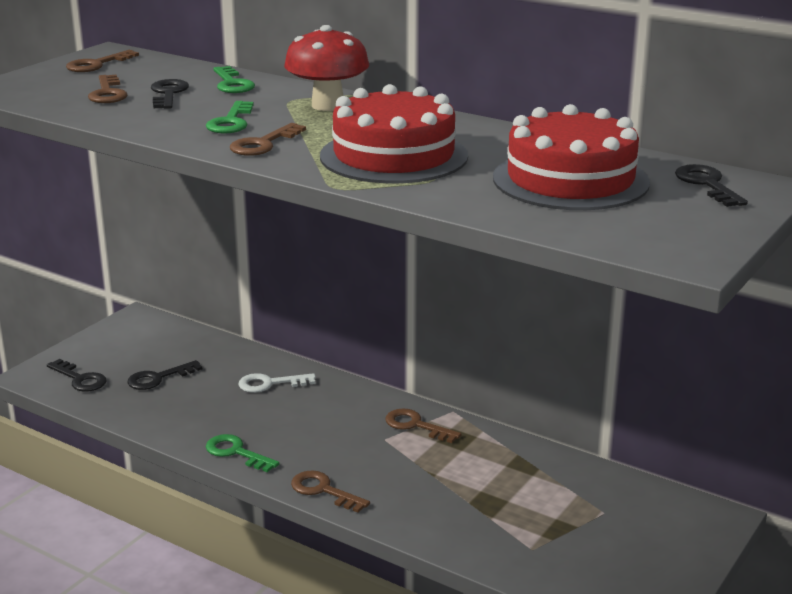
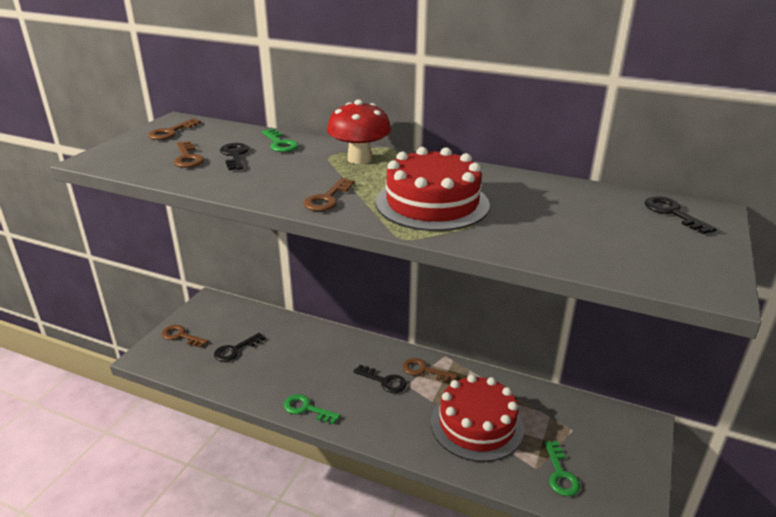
camera: 10 degrees left, 5 degrees up
black key [47,359,106,392] -> black key moved to [353,365,407,393]
green key [206,101,254,134] -> green key moved to [545,441,580,496]
white key [238,373,316,393] -> none
brown key [291,470,370,513] -> brown key moved to [161,325,208,348]
red cake [493,104,650,210] -> red cake moved to [431,374,524,462]

